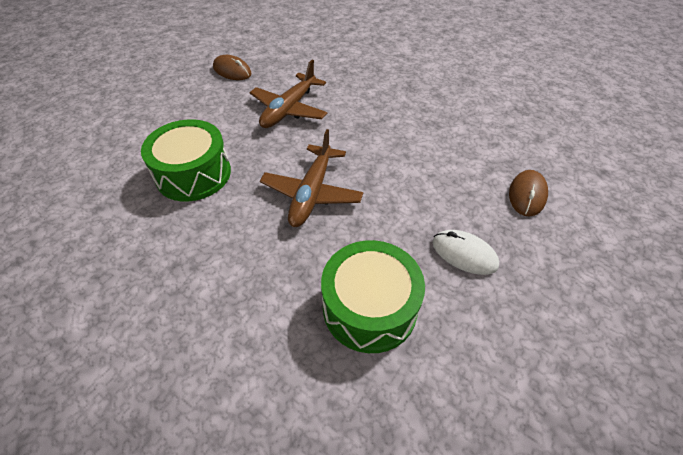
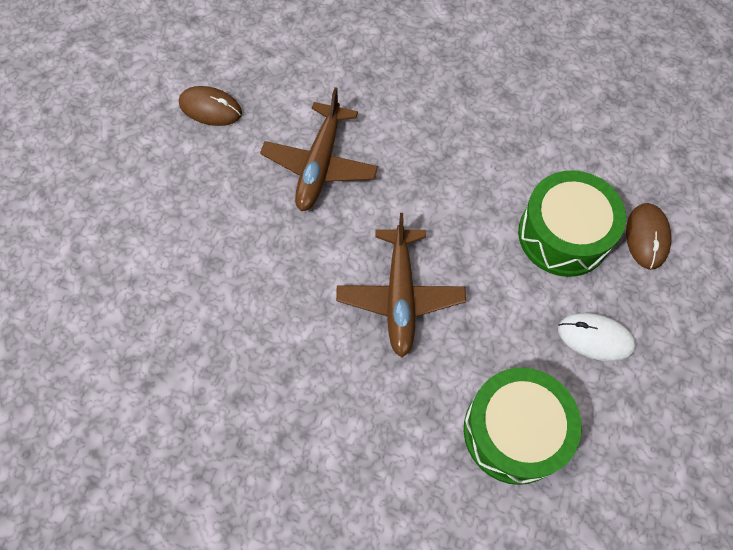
camera: 15 degrees left, 15 degrees up
green drum [141,119,231,202] -> green drum moved to [518,170,626,277]

